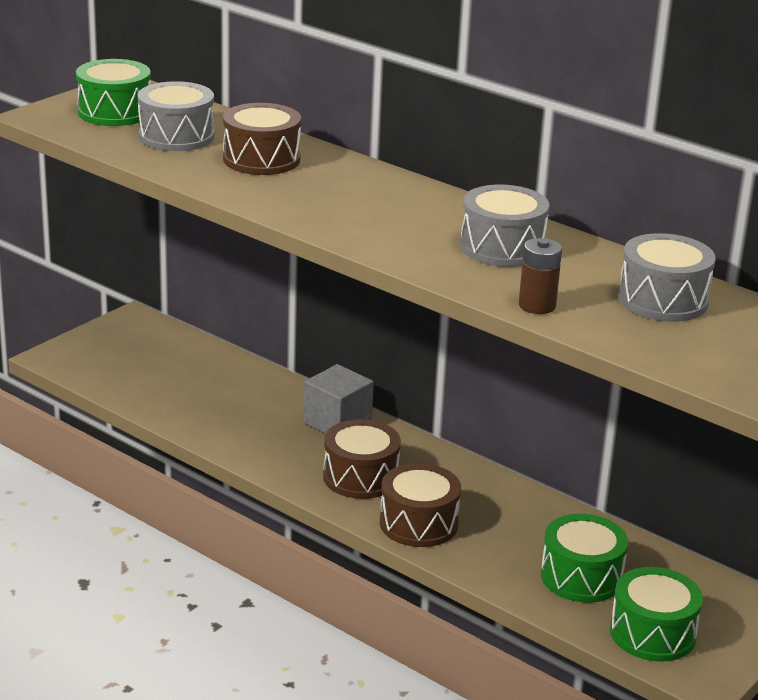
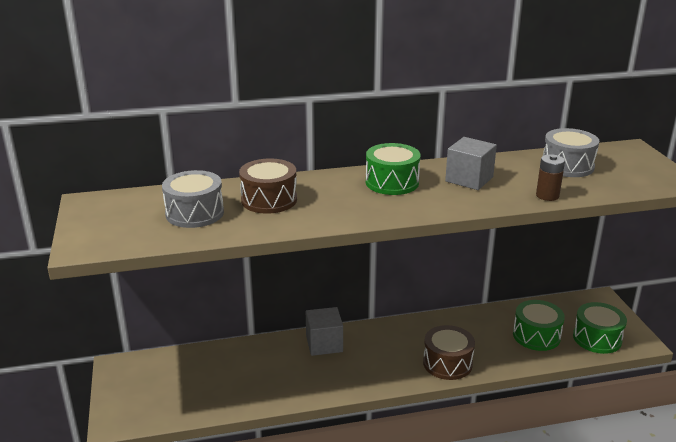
camera: 50 degrees left, 0 degrees up
green drum [76,59,151,126] -> green drum moved to [366,143,421,195]
brown drum [323,419,401,499] -> none
grey drum [460,185,549,267] -> grey cube [445,137,497,190]

